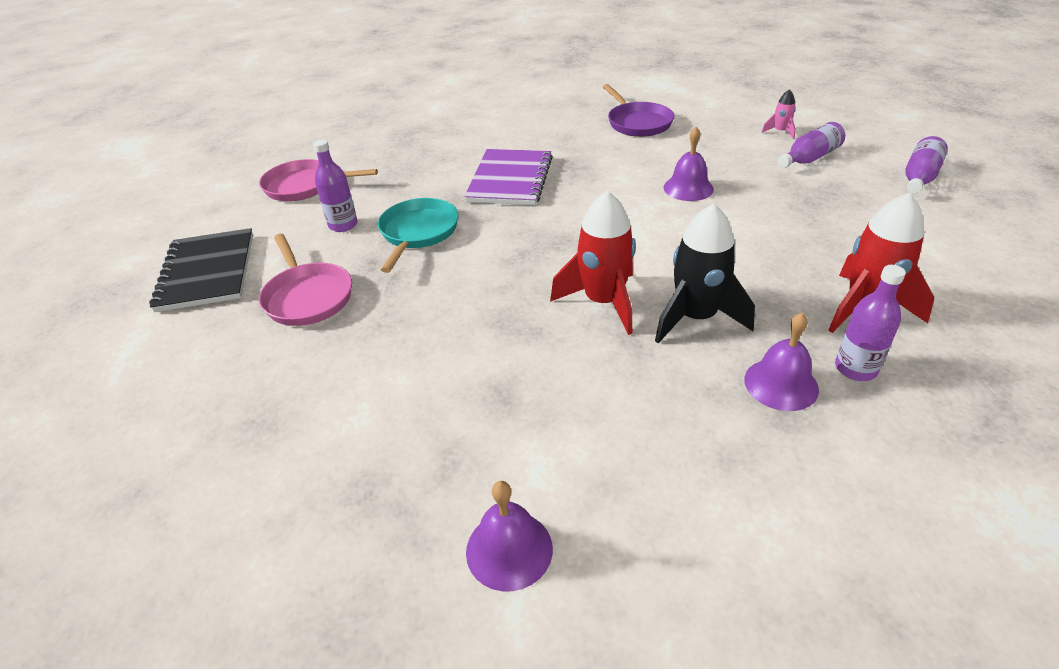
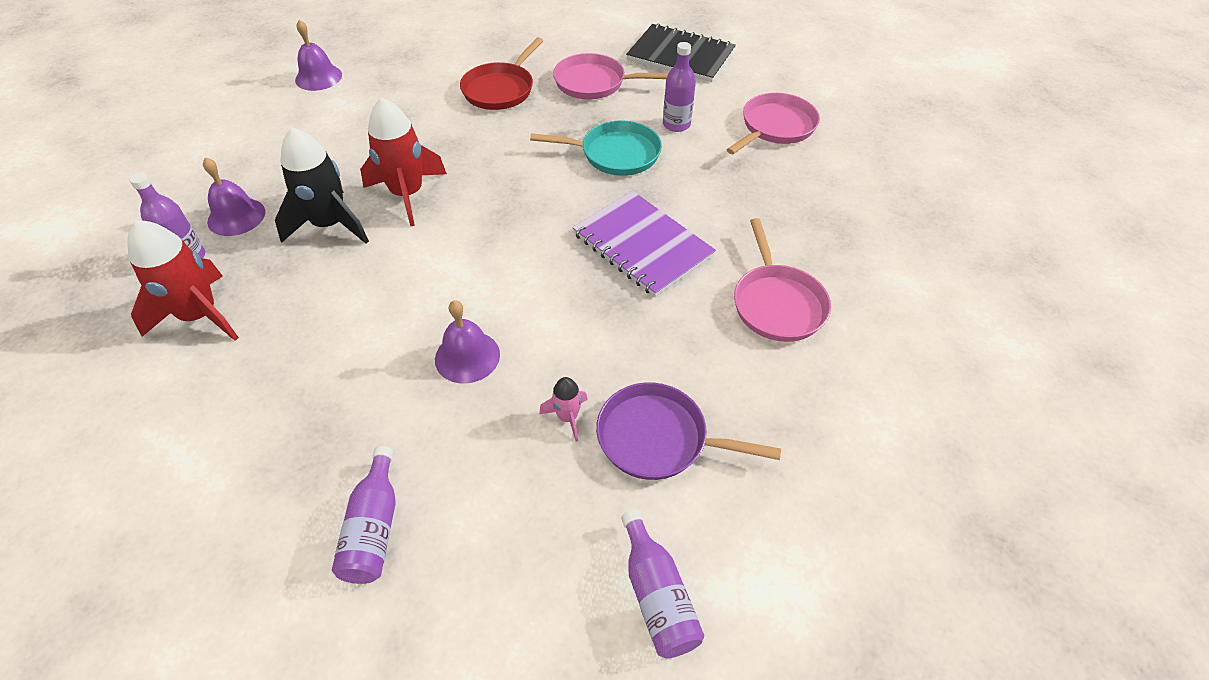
camera: 125 degrees right, 10 degrees up
turquoise pan [378,198,458,273] -> turquoise pan turned 45 degrees counterclockwise [530,121,662,176]
pink rocket [761,89,796,139] -> pink rocket moved to [539,377,588,442]
purple bottle [905,136,948,193] -> purple bottle moved to [621,509,704,658]
none -> red pan [460,37,543,110]
none -> pink pan [734,218,831,342]

